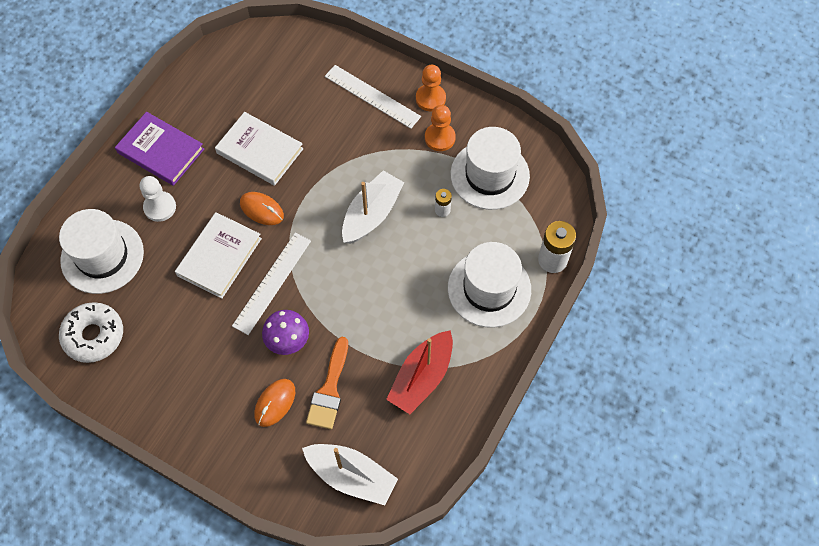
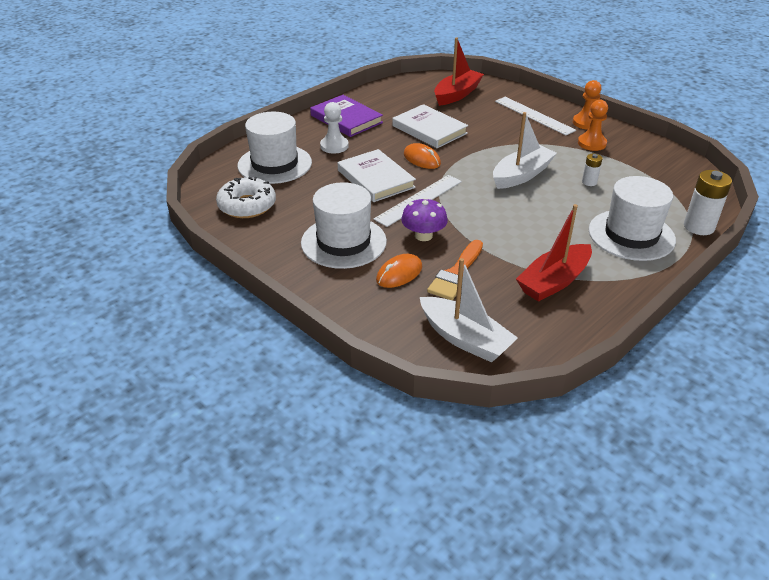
camera: 15 degrees right, 25 degrees down
white book [175,212,262,299] -> white book turned 75 degrees counterclockwise [338,149,416,202]
white hat [450,127,530,210] -> white hat moved to [301,182,387,269]
none -> red boat [434,37,484,106]

